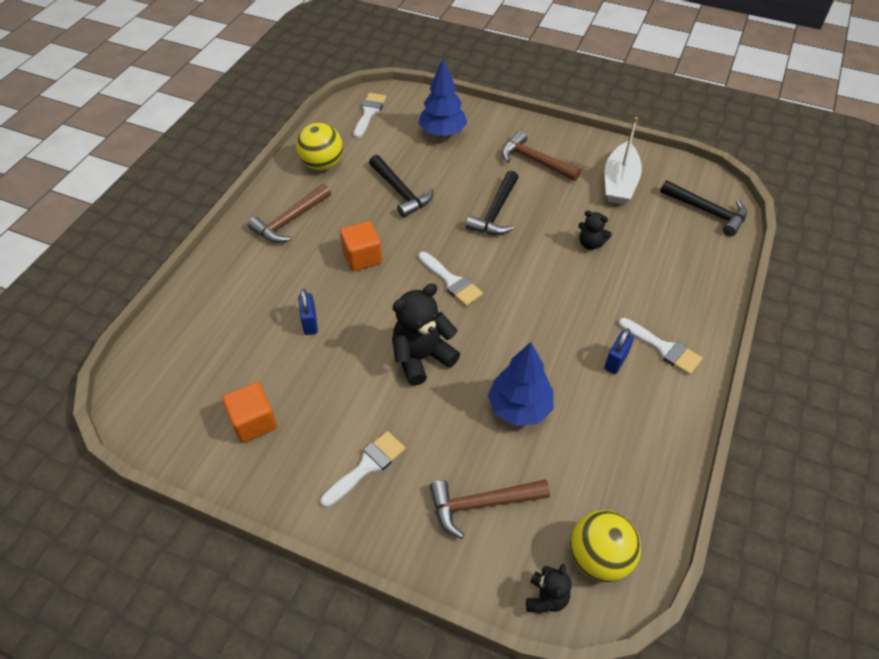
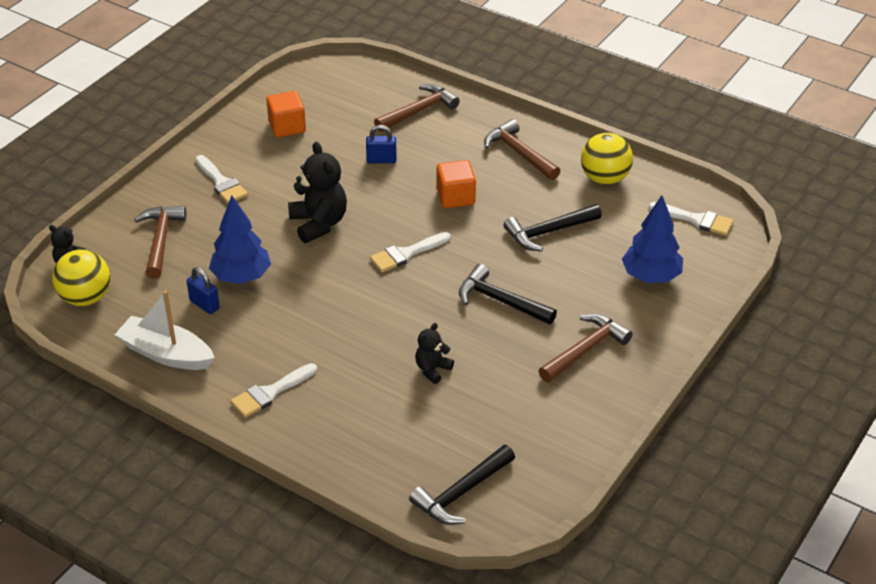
camera: 100 degrees right, 10 degrees down
blue padlock [604,329,634,374] -> blue padlock moved to [187,267,220,314]
white boat [605,117,642,205] -> white boat moved to [114,291,215,370]
none -> brown hammer [374,84,460,132]

